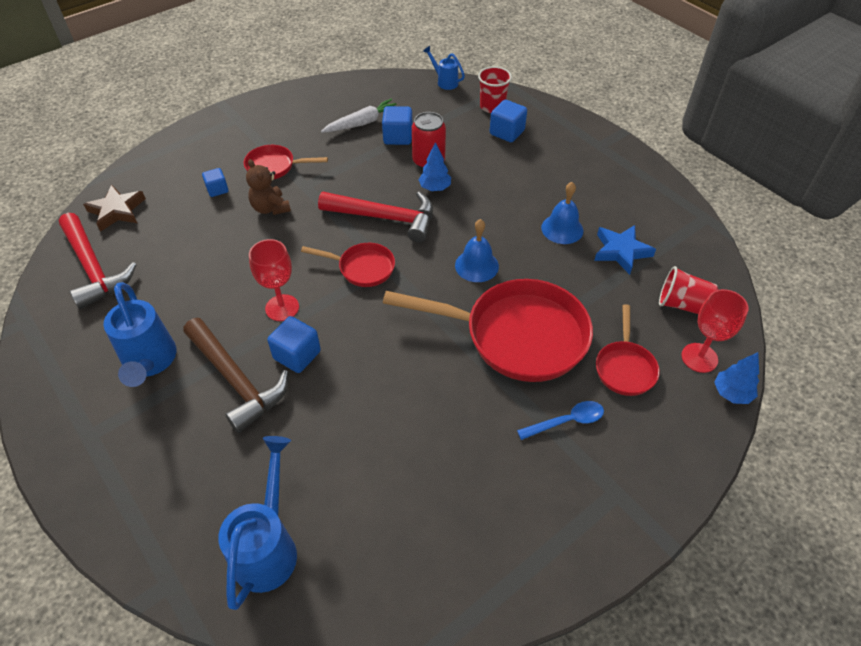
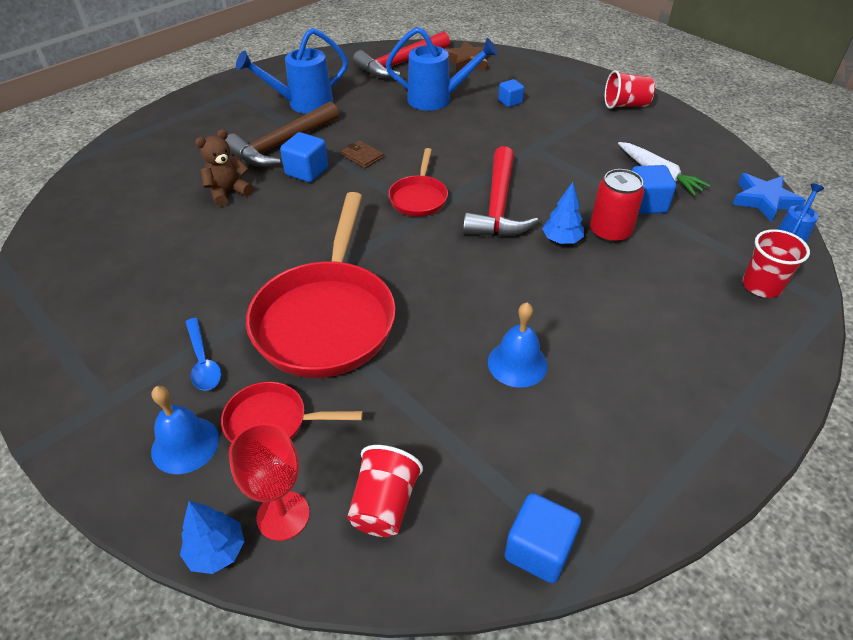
camera: 85 degrees right, 5 degrees down
blue watering can [218,436,297,610] -> blue watering can moved to [386,27,498,111]
red pan [244,145,328,179] -> none
brown teddy bear [246,159,291,215] -> brown teddy bear moved to [195,129,253,207]
red goblet [249,239,299,321] -> brown wallet [341,141,384,168]
blue bell [455,219,499,282] -> blue bell moved to [151,386,219,474]
blue cube [490,100,527,142] -> blue cube moved to [504,493,581,583]
blue star [594,225,656,275] -> blue star moved to [732,173,806,222]
none -> red cup [605,70,655,109]

